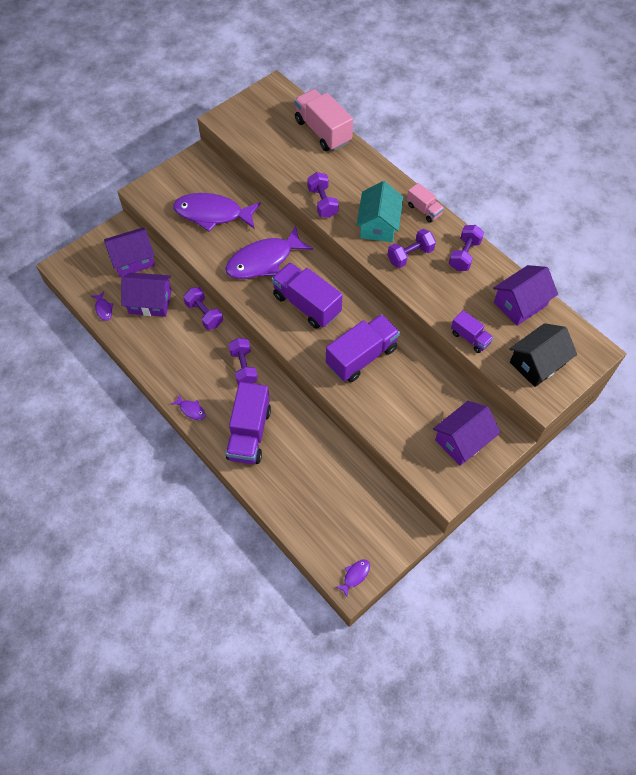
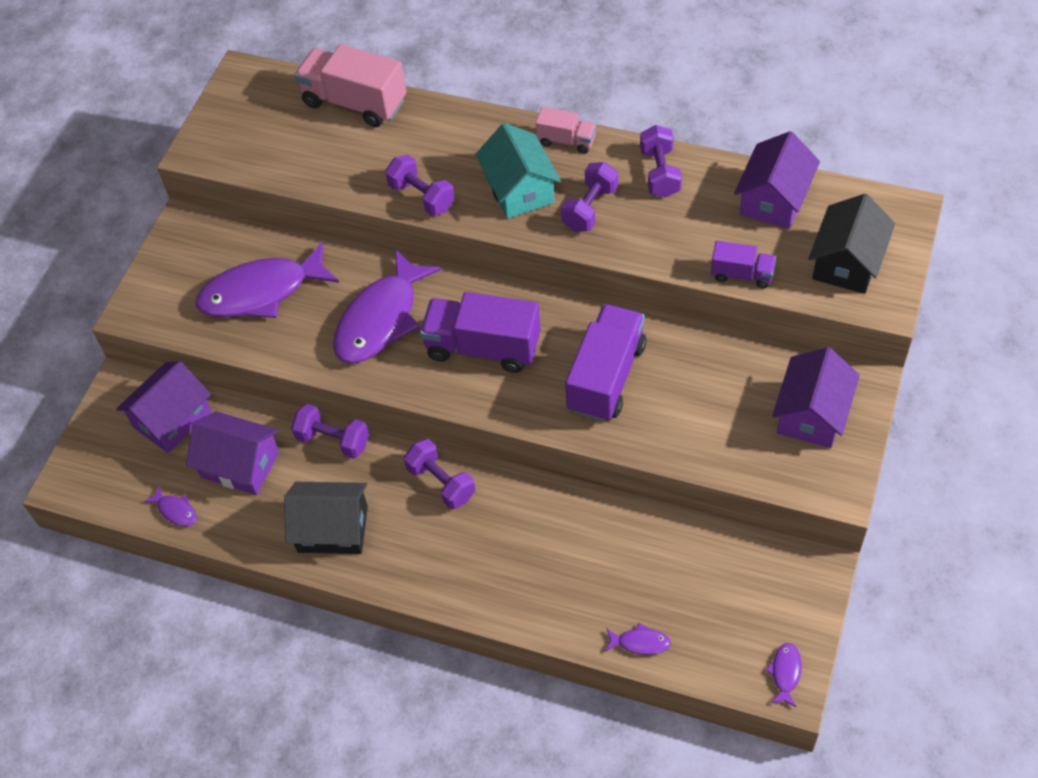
camera: 25 degrees left, 5 degrees down
purple house [121,273,172,317] -> purple house turned 45 degrees clockwise [186,411,279,495]
purple fish [171,394,206,420] -> purple fish moved to [605,623,671,655]
purple truck [226,382,271,464] -> none
none -> black house [284,482,368,554]

